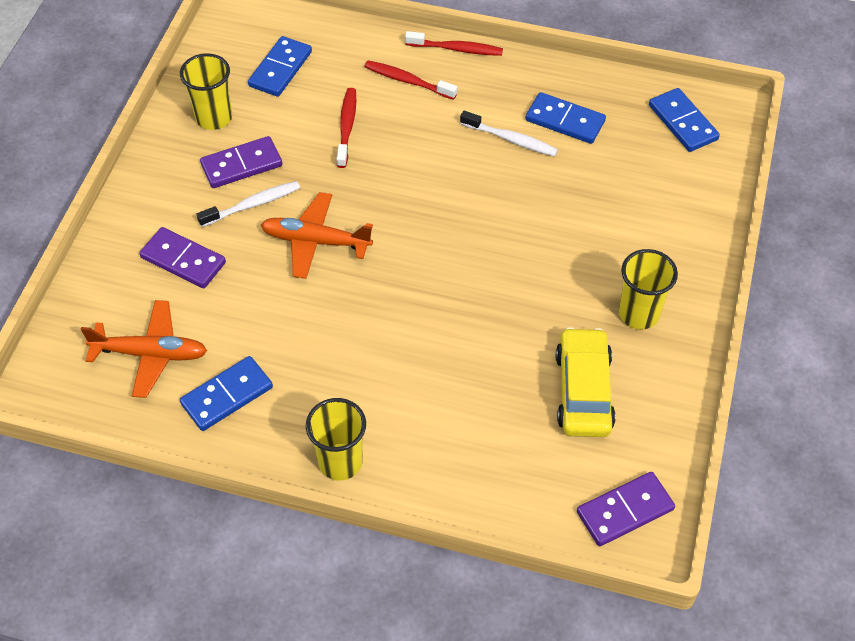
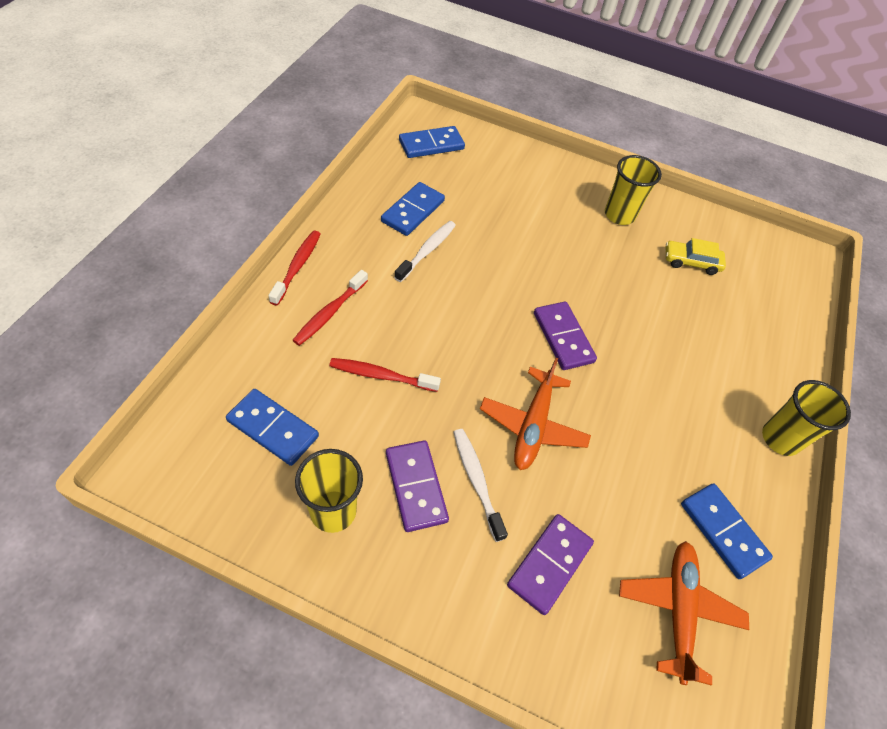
camera: 90 degrees left, 0 degrees up
yellow car [556,327,616,437] -> yellow car [666,238,726,275], size x0.63
purple domino [577,472,675,546] -> purple domino moved to [534,302,597,370]

